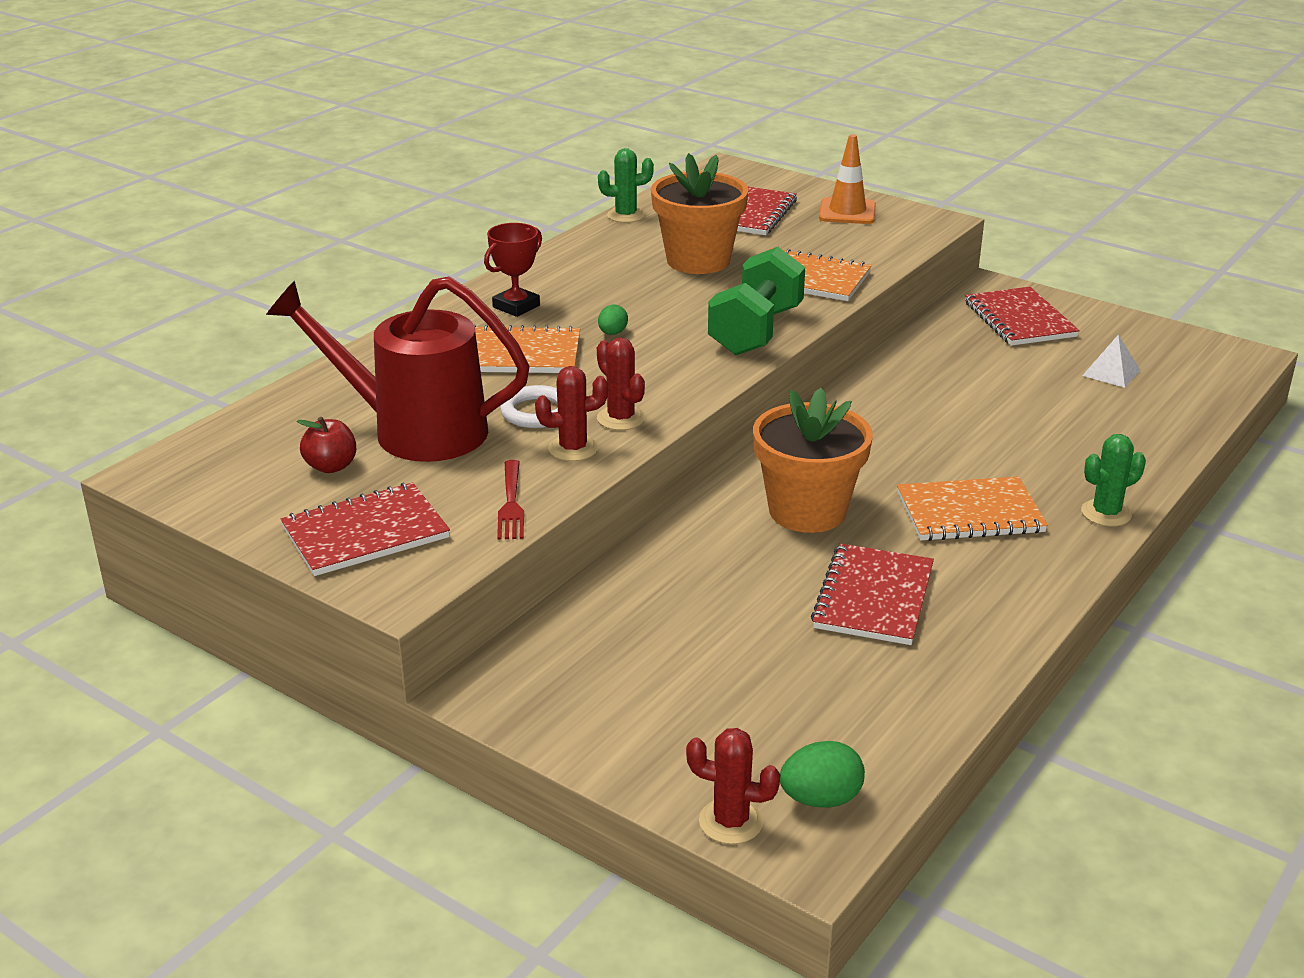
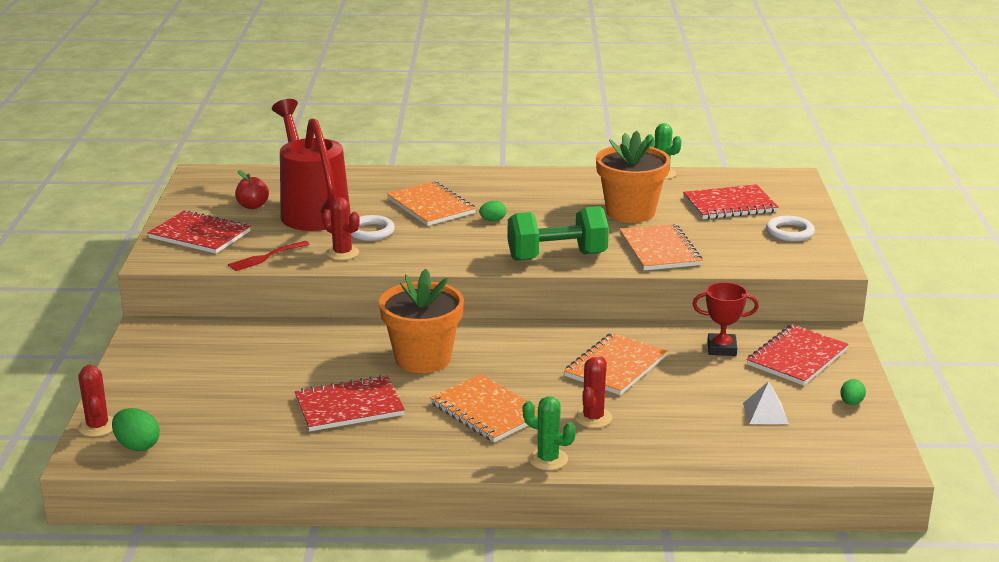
camera: 55 degrees right, 5 degrees down
red trophy [484,223,542,317] -> red trophy moved to [693,282,759,356]
red cactus [597,338,645,430] -> red cactus moved to [574,357,612,428]
orange traffic cone [819,134,876,224] -> white ring [766,216,815,242]
none -> orange notebook [564,333,667,395]
none -> green egg [840,379,866,405]

